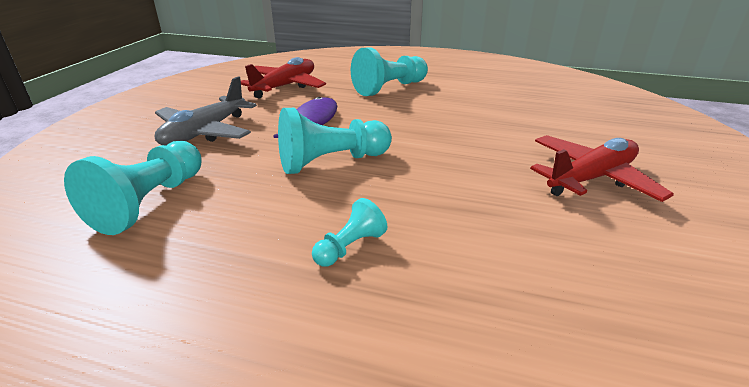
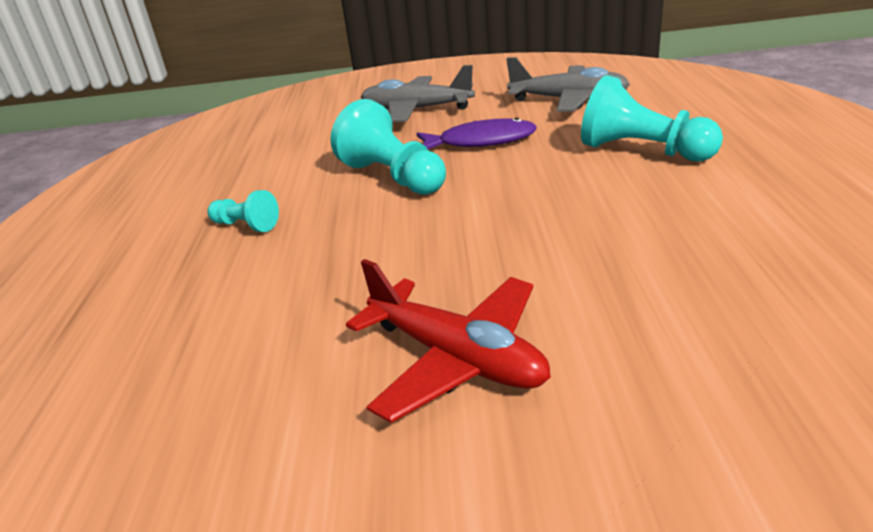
camera: 75 degrees right, 0 degrees up
turquoise pawn [64,141,202,235] -> none
red plane [241,57,326,99] -> grey plane [506,57,630,111]

